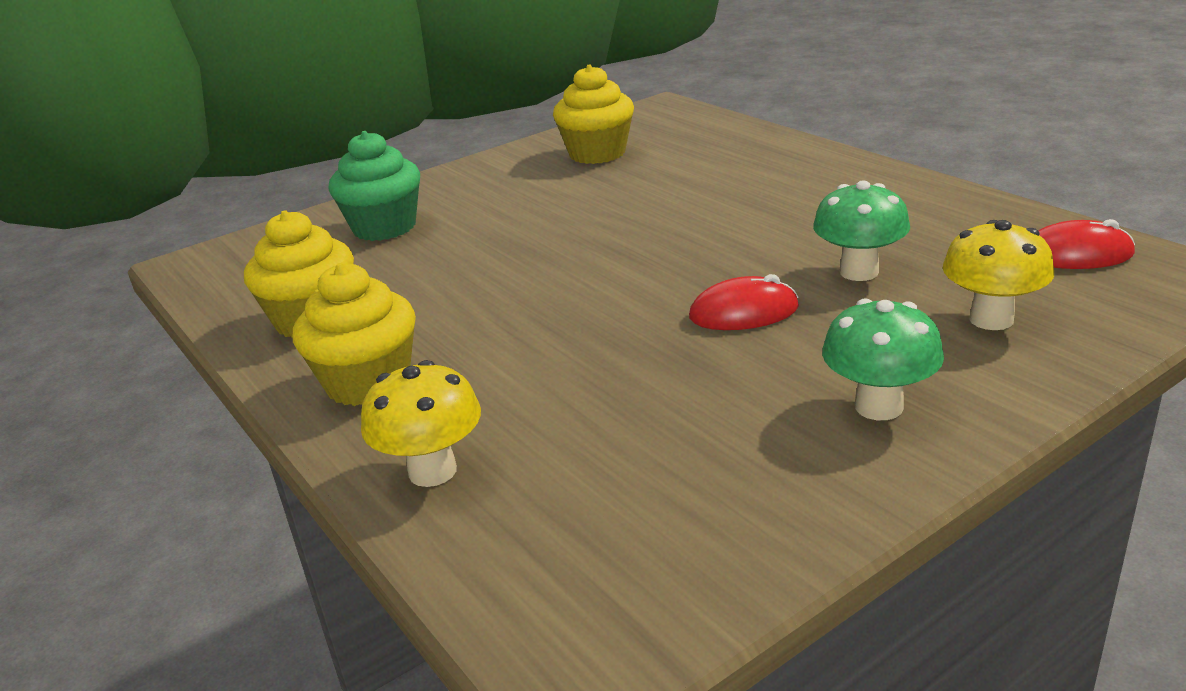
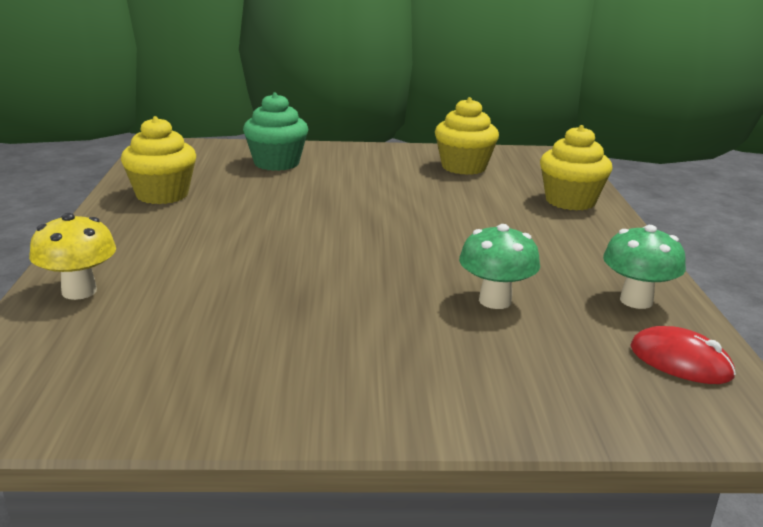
camera: 30 degrees right, 5 degrees down
yellow cupcake [293,263,416,406] -> yellow cupcake moved to [540,125,613,211]
red mouse [689,274,799,330] -> none
green mushroom [822,299,944,420] -> green mushroom moved to [603,225,686,309]
yellow mushroom [943,220,1054,330] -> none

